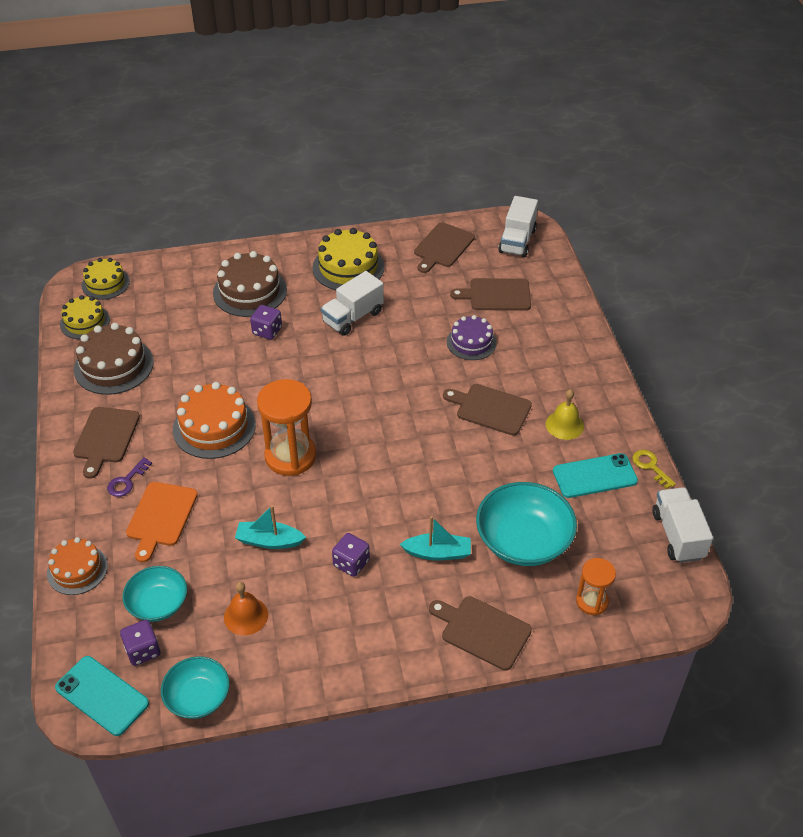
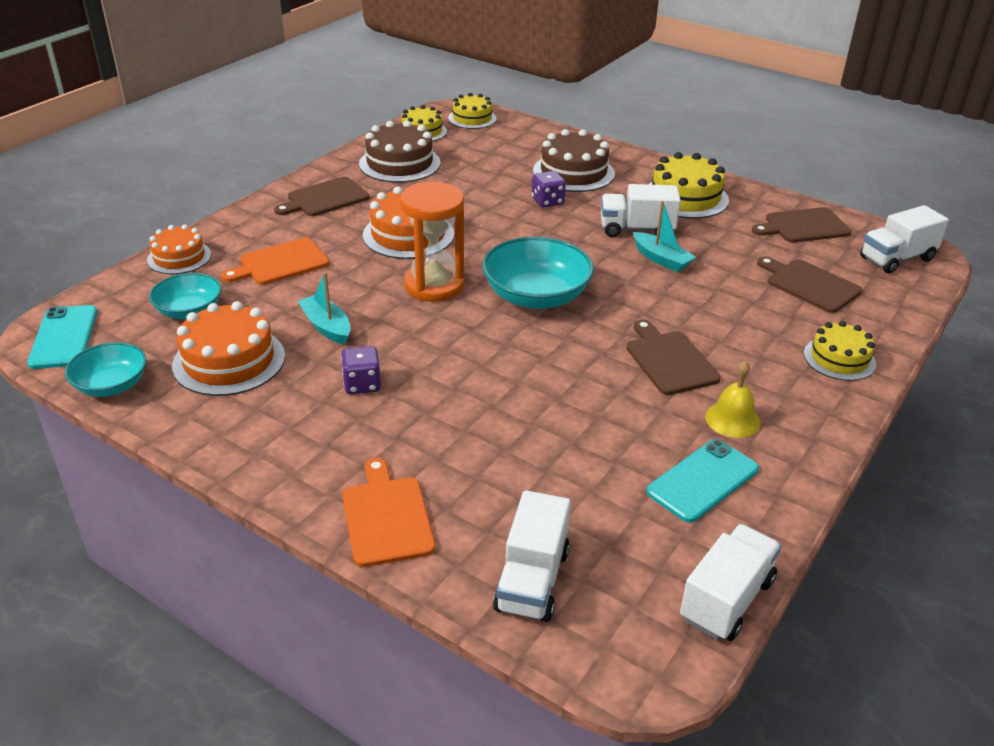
camera: 45 degrees right, 10 degrees down
purple key [107,457,152,497] -> none
purple dice [120,620,160,666] -> none
orange bell [224,582,268,635] -> orange cake [172,301,285,396]
turquoise boat [400,516,471,560] -> turquoise boat moved to [633,201,696,272]
brown cutting board [429,596,532,671] -> orange cutting board [342,458,436,567]
purple cake [447,315,497,360] -> none
turquoise bowl [476,482,577,566] -> turquoise bowl moved to [482,237,594,309]
turquoise phone [553,453,638,498] -> turquoise phone turned 75 degrees counterclockwise [646,439,759,523]
orange hourglass [576,558,616,615] -> white truck [493,490,571,622]
yellow key [632,450,676,489] -> none
none -> yellow cake [804,321,876,381]

